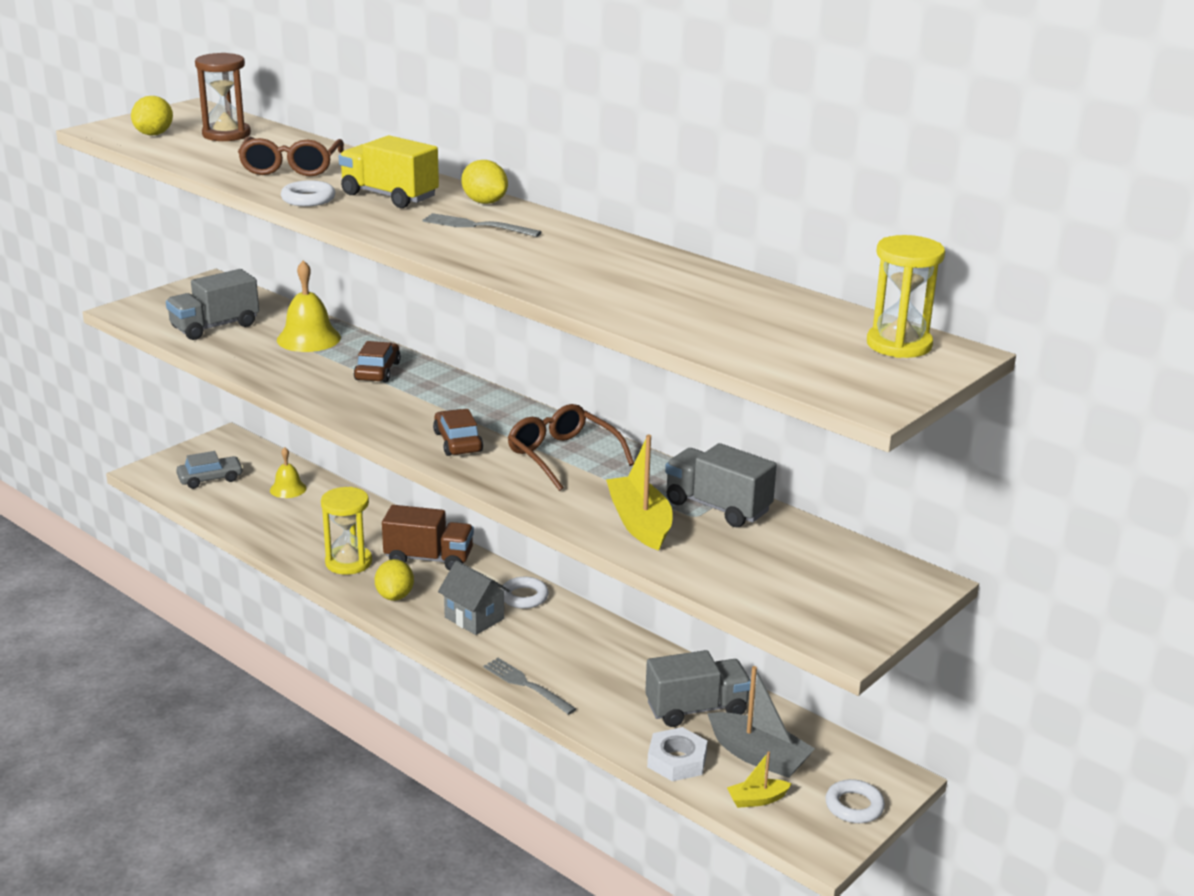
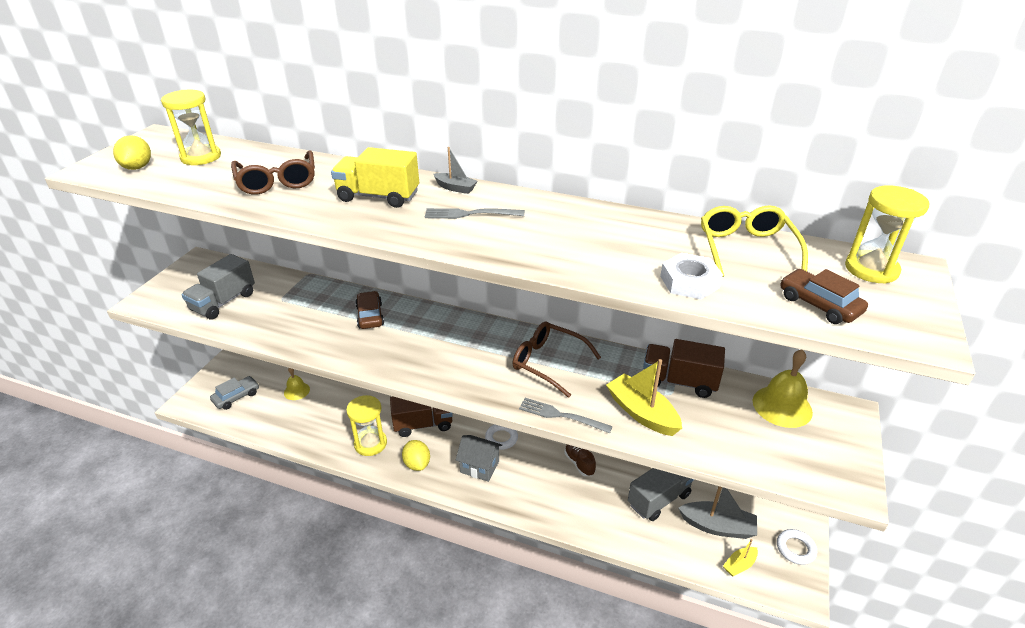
camera: 20 degrees left, 10 degrees up
brown hourglass [195,53,251,141] -> yellow hourglass [161,90,221,165]
yellow bell [277,260,341,352] -> yellow bell moved to [753,350,813,428]
white ring [281,180,335,206] -> none
brown car [433,409,483,456] -> brown car moved to [780,269,868,324]
yellow lemon [461,160,508,204] -> grey boat [433,147,478,194]
grey fork [483,658,576,715] -> grey fork moved to [519,398,613,433]
white nut [647,727,707,781] -> white nut moved to [660,253,723,299]
grey truck [665,443,777,527] -> brown truck [643,339,725,398]
none -> brown shoe [564,445,596,476]
none -> yellow glasses [701,205,808,277]

